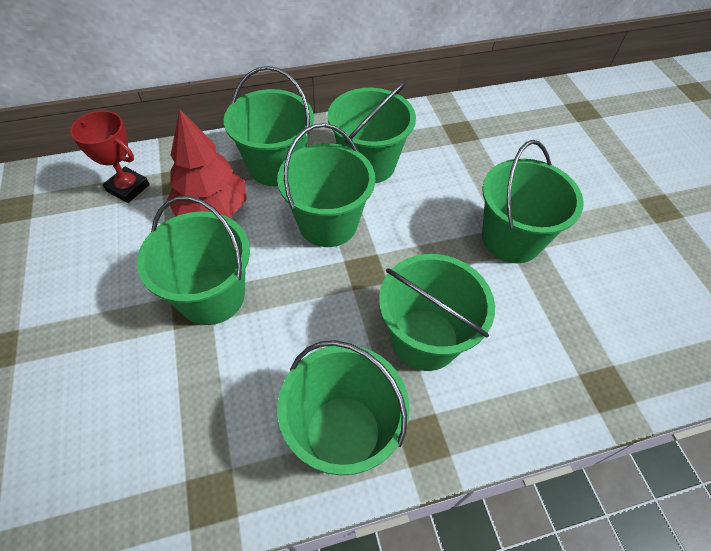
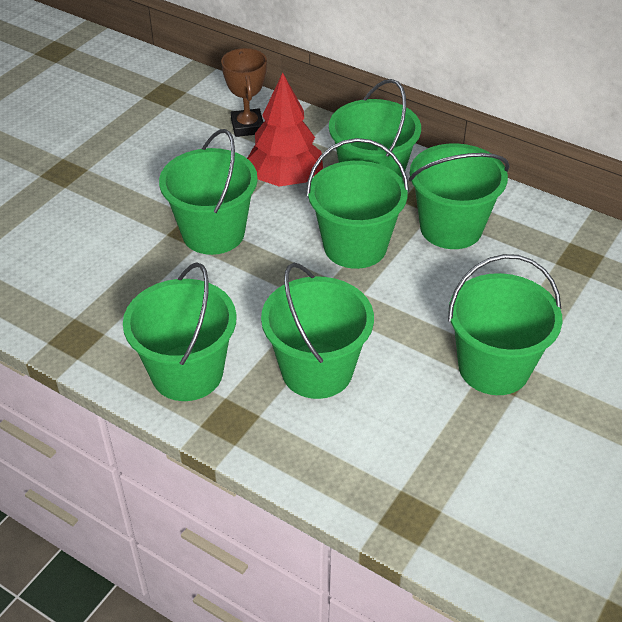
camera: 50 degrees right, 10 degrees down
red trophy [70,111,150,203] -> brown trophy [221,48,267,137]

